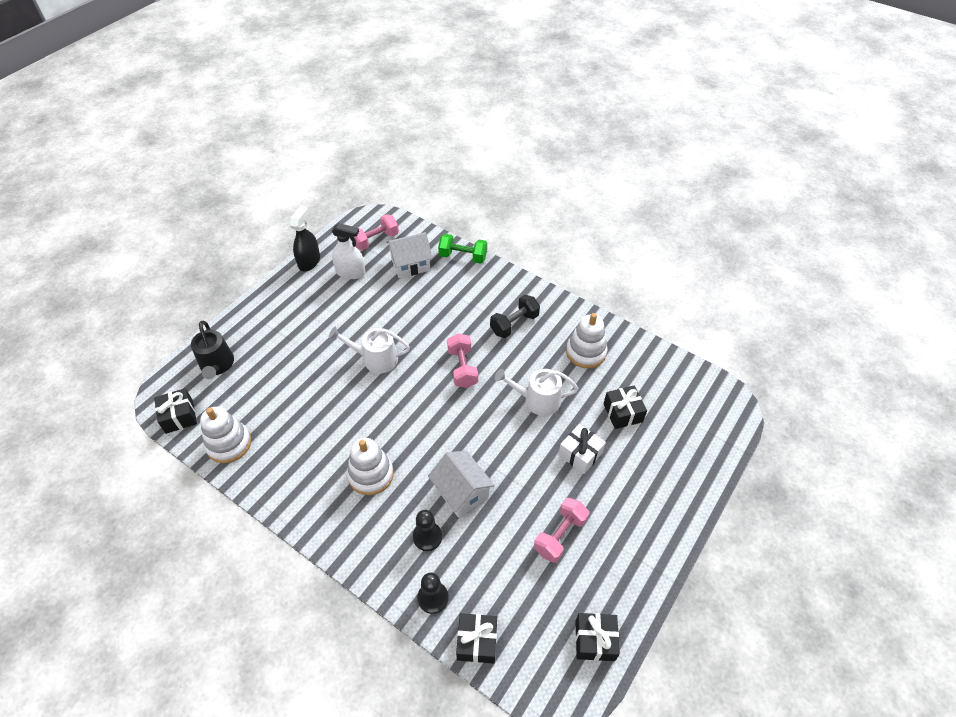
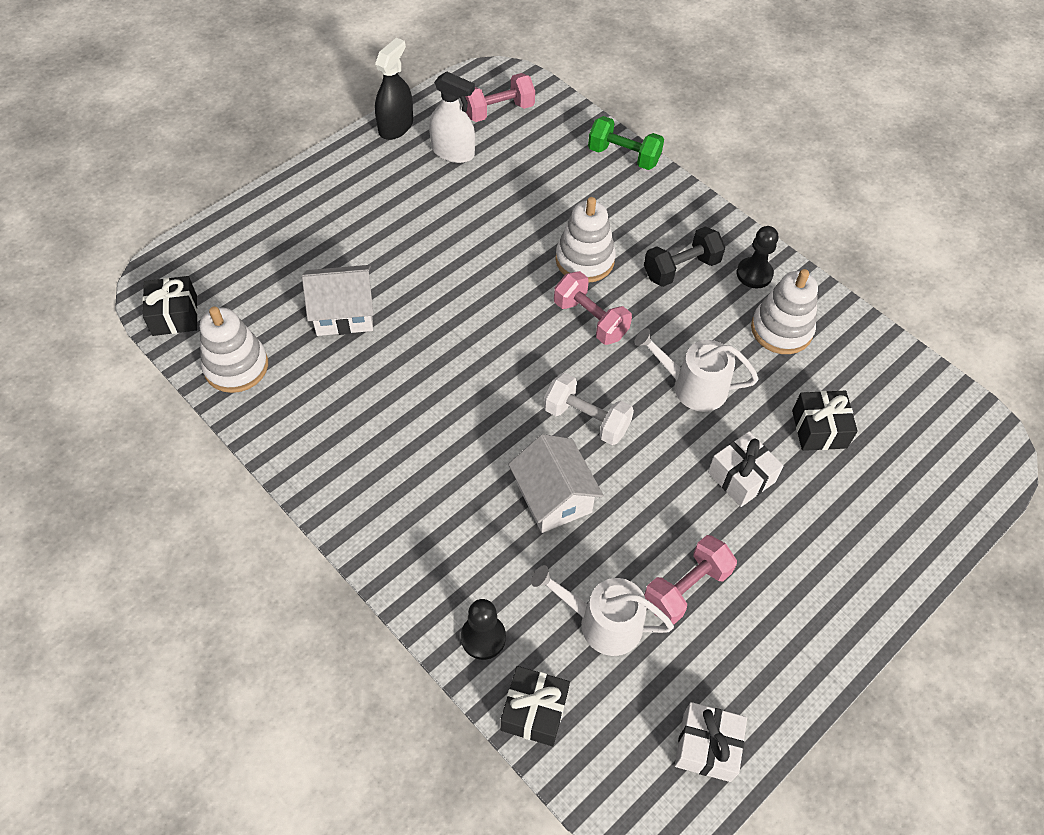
camera: 10 degrees right, 5 degrees up
black watering can [191,321,234,379] -> none
white watering can [329,327,410,373] -> white watering can moved to [531,565,674,656]
white stacking toy [347,438,394,495] -> white stacking toy moved to [555,197,616,283]
white house [386,232,433,278] -> white house moved to [302,265,374,336]
black pawn [413,510,442,551] -> black pawn moved to [737,226,778,288]
pink dumbbell [447,333,478,388] -> pink dumbbell turned 45 degrees counterclockwise [554,271,632,345]
black gift [575,613,620,661] -> white gift [675,702,747,782]
none -> white dumbbell [544,373,634,445]

